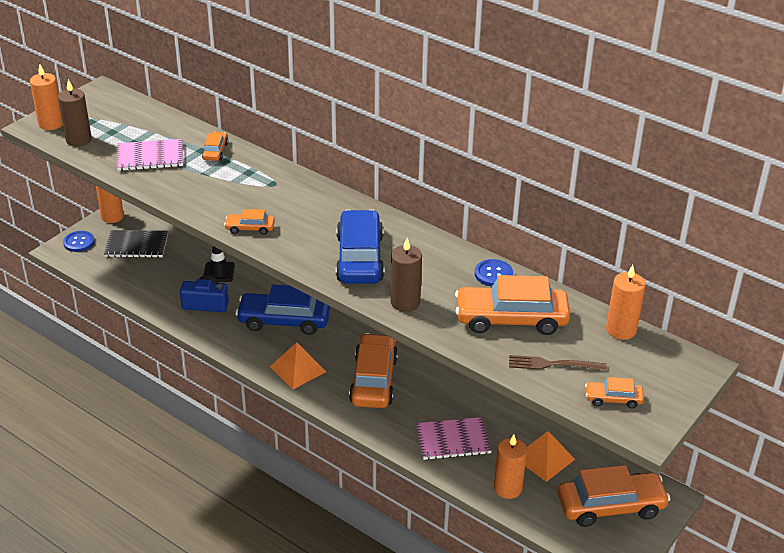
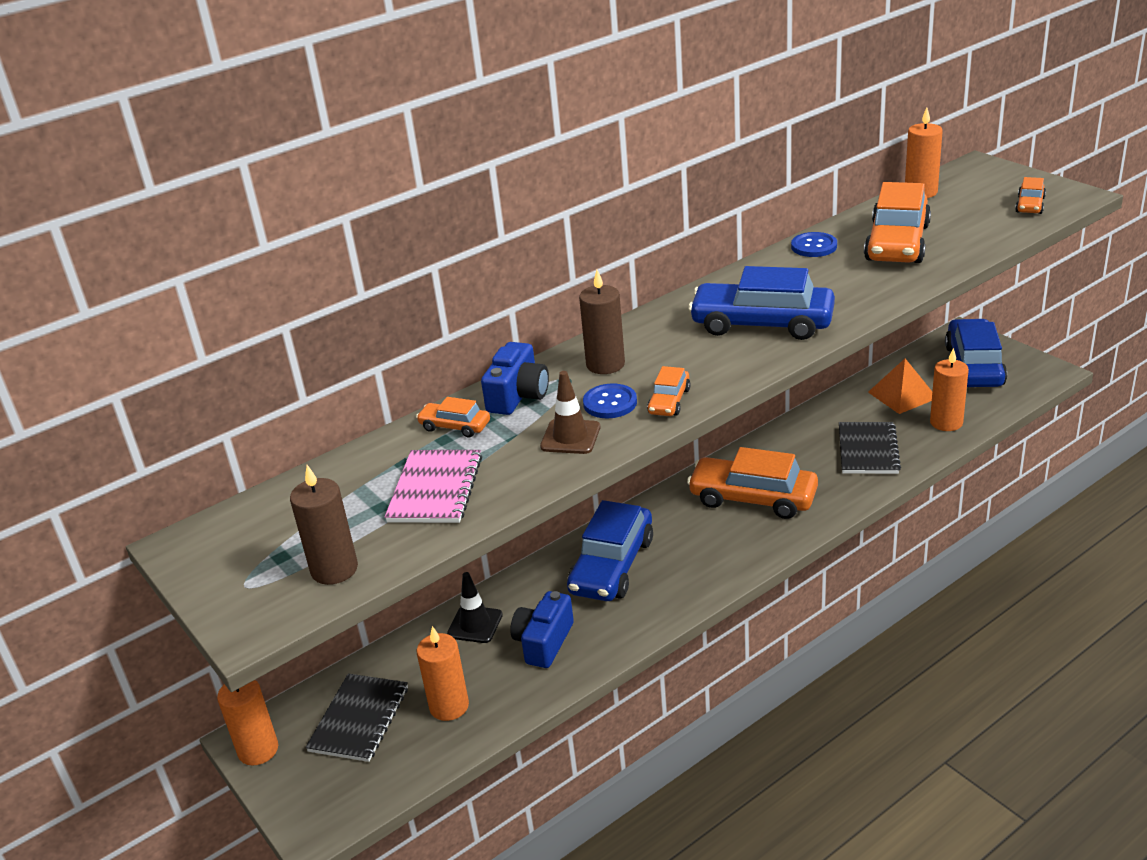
camera: 70 degrees left, 5 degrees down
orange candle [30,64,63,130] -> orange candle moved to [417,626,469,721]
blue button [63,231,95,252] -> blue button moved to [583,383,637,418]
orange pyramid [270,342,326,389] -> none
brown candle [390,238,422,312] -> brown candle moved to [579,270,625,374]
pink notebook [416,417,492,460] -> black notebook [839,422,901,474]
brown fork [509,355,607,371] -> none
orange car [558,465,670,527] -> blue car [945,319,1007,387]
none -> blue camera [481,342,549,415]
none -> brown traffic cone [540,371,600,454]

